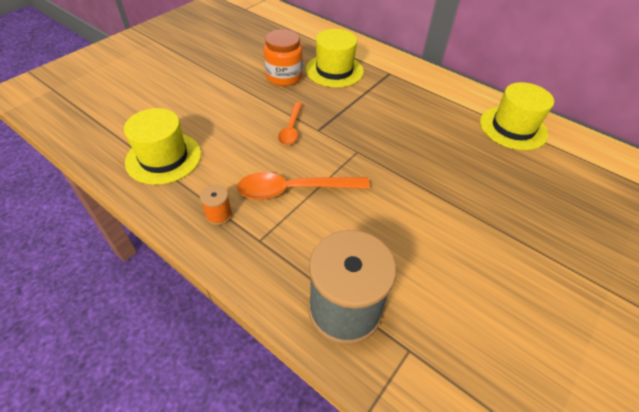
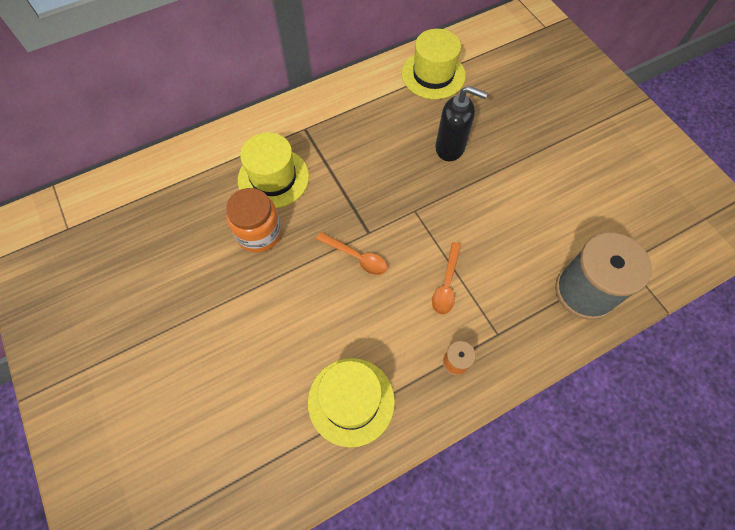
camera: 65 degrees left, 15 degrees up
orange spoon [237,172,370,200] -> orange spoon [432,242,461,315], size x0.61
none -> black soap dispenser [436,86,488,161]

